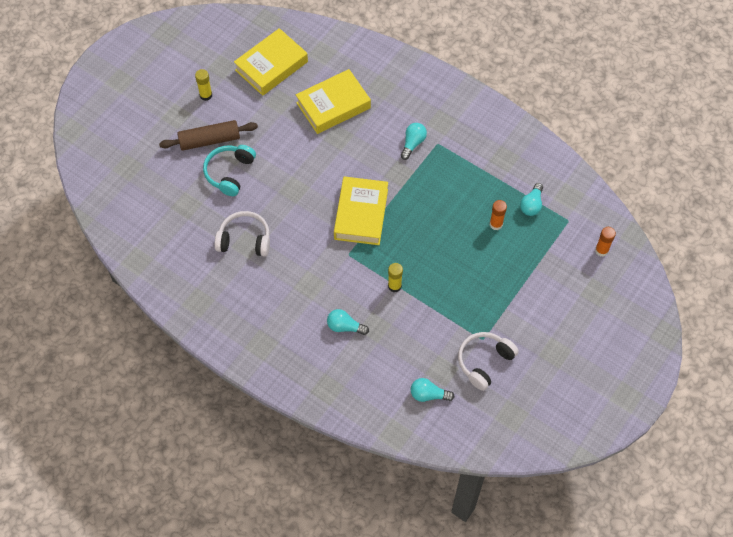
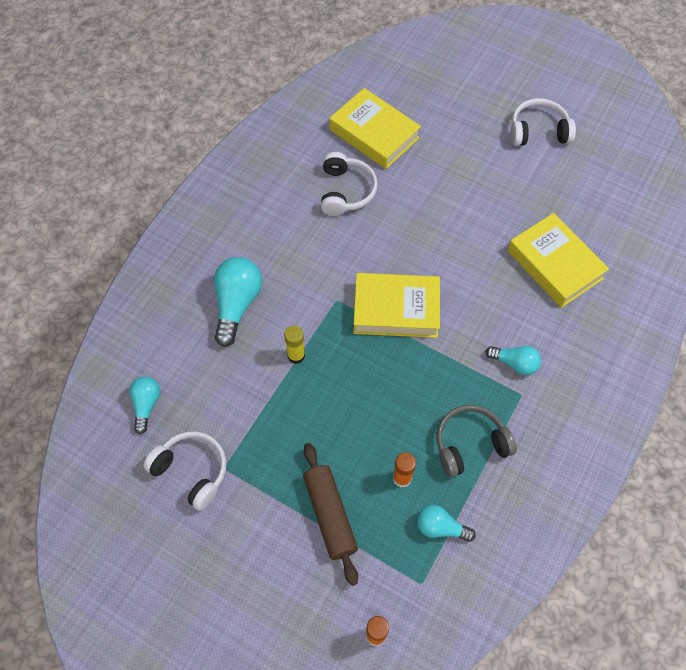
camera: 85 degrees right, 0 degrees up
brown rolling pin [159,120,258,151] -> brown rolling pin moved to [303,443,358,586]
yellow glue stick [195,69,212,101] -> white headphones [511,98,576,146]
turquoise headphones [203,145,256,196] -> none
yellow book [234,28,308,96] -> yellow book moved to [330,88,421,169]
turquoise light bulb [327,309,369,335] -> turquoise light bulb [214,257,262,347], size x1.69
none -> grey headphones [436,405,517,477]

